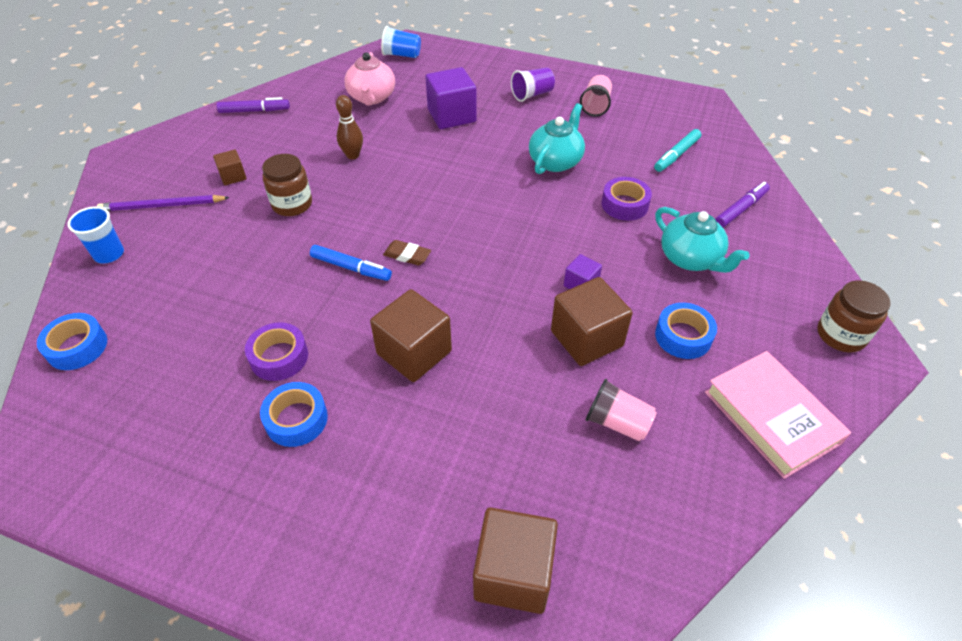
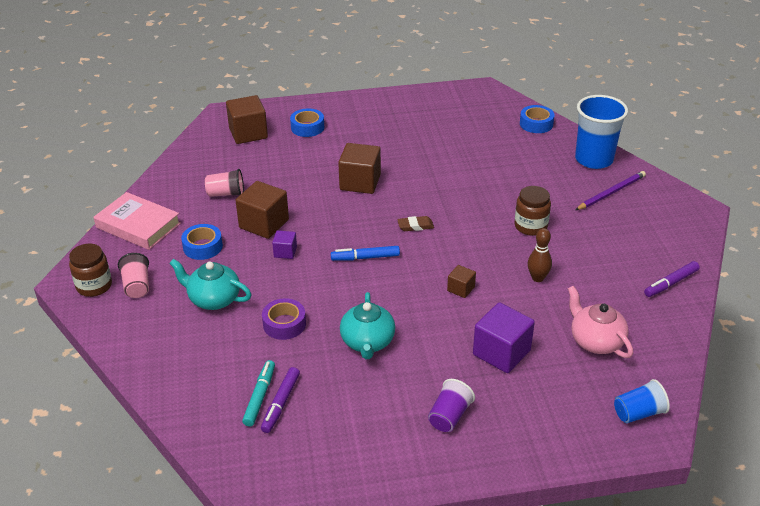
camera: 150 degrees right, 10 degrees down
blue cup [67,206,124,263] -> blue cup [575,95,628,169], size x1.85
brown cube [213,149,247,185] -> brown cube moved to [447,265,476,298]
purple tape [245,322,308,381] -> none
blue tape [260,382,328,447] -> blue tape moved to [290,109,324,137]
blue marker [310,245,392,281] -> blue marker moved to [331,246,400,261]
pink cup [580,75,612,116] -> pink cup moved to [118,253,149,298]
purple marker [715,182,770,228] -> purple marker moved to [261,367,300,433]

